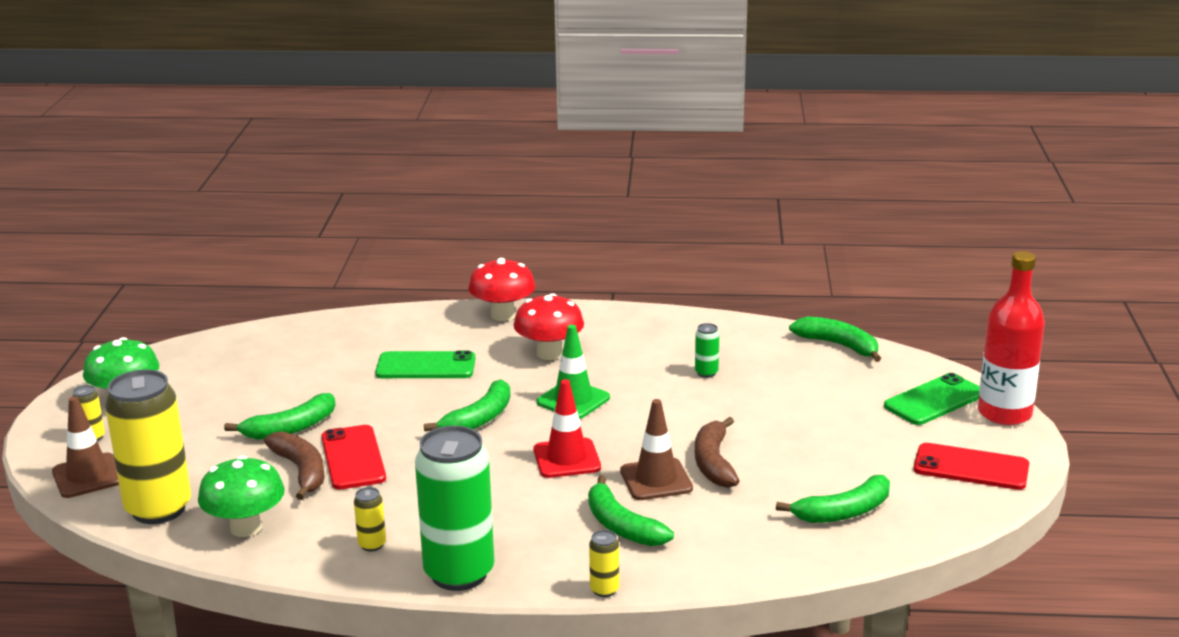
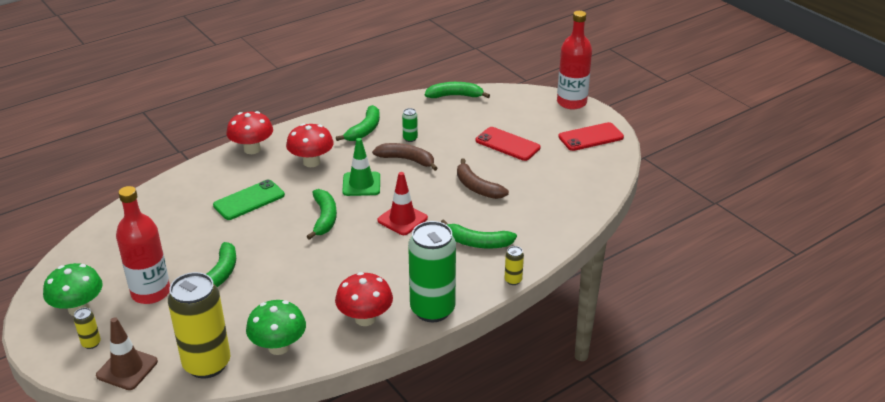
camera: 40 degrees left, 10 degrees up
brown banana [264,431,325,500] -> brown banana moved to [372,143,438,171]
red phone [321,425,386,490] -> red phone moved to [476,127,541,161]
yellow can [354,487,386,552] -> red mushroom [335,272,393,326]
brown traffic cone [620,399,693,500] -> none
green banana [776,475,890,523] -> green banana moved to [336,105,380,141]
green phone [884,373,980,425] -> none
none -> red bottle [116,186,170,304]

